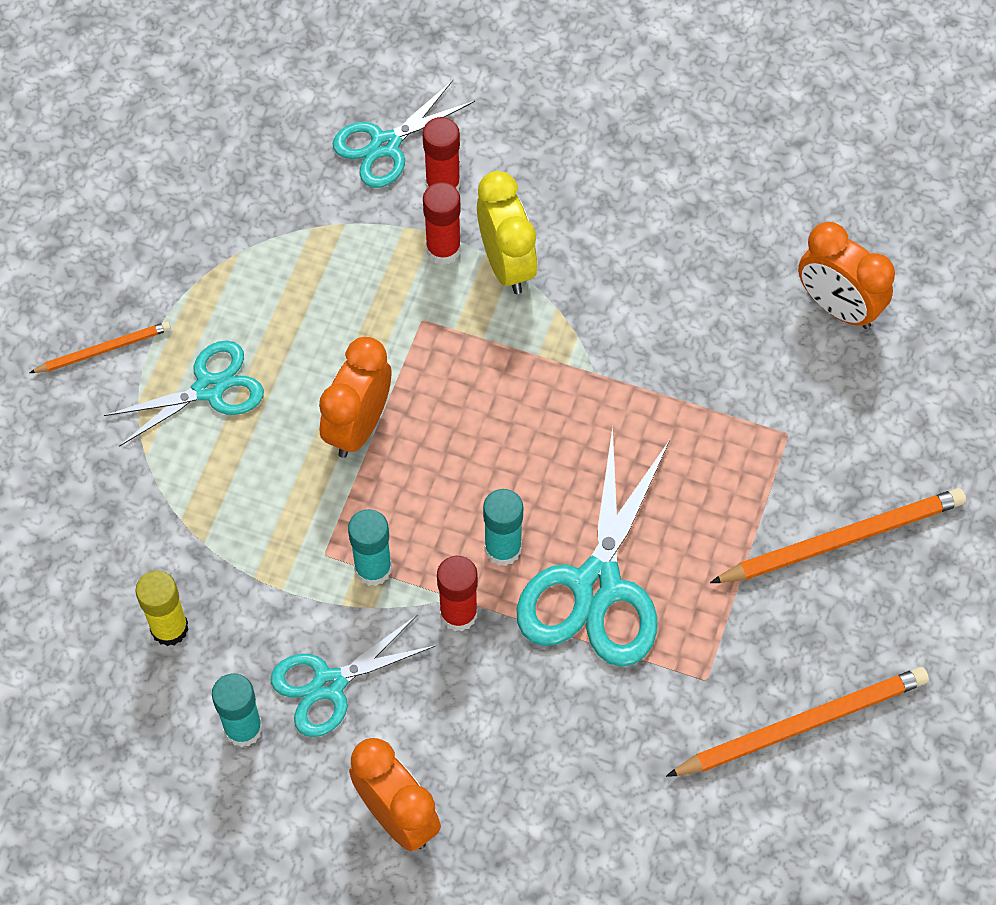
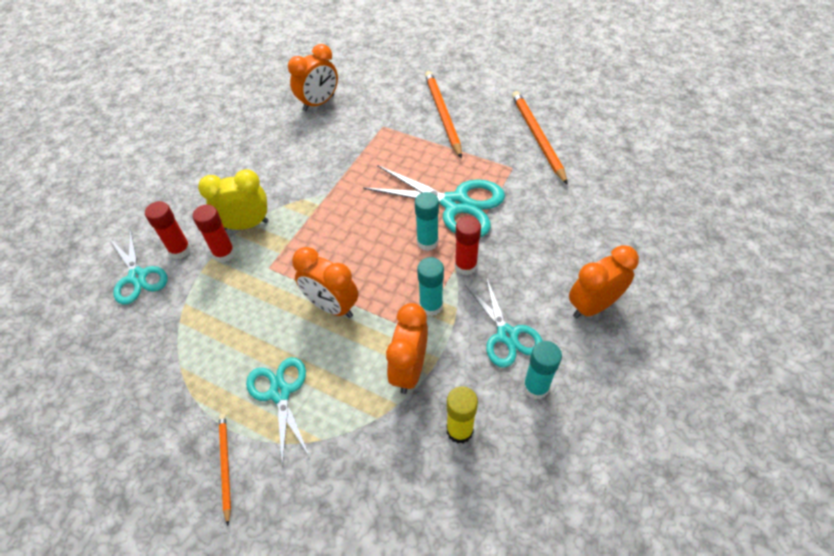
camera: 80 degrees left, 10 degrees down
none -> orange clock [386,303,428,394]

